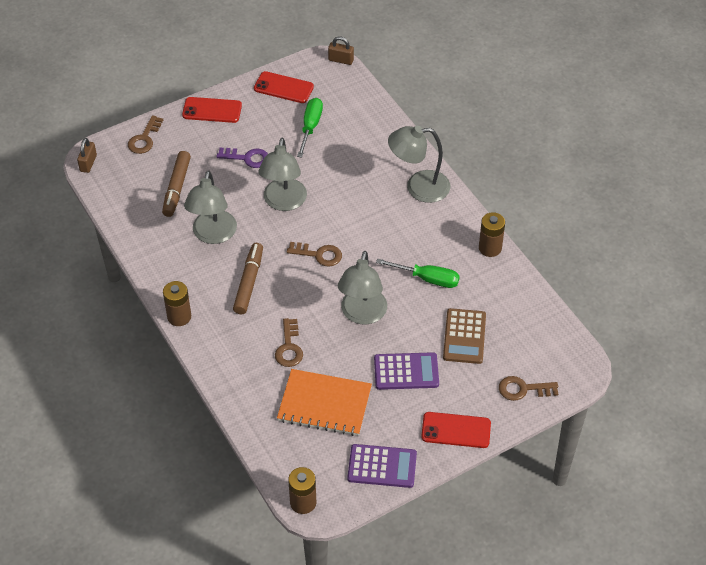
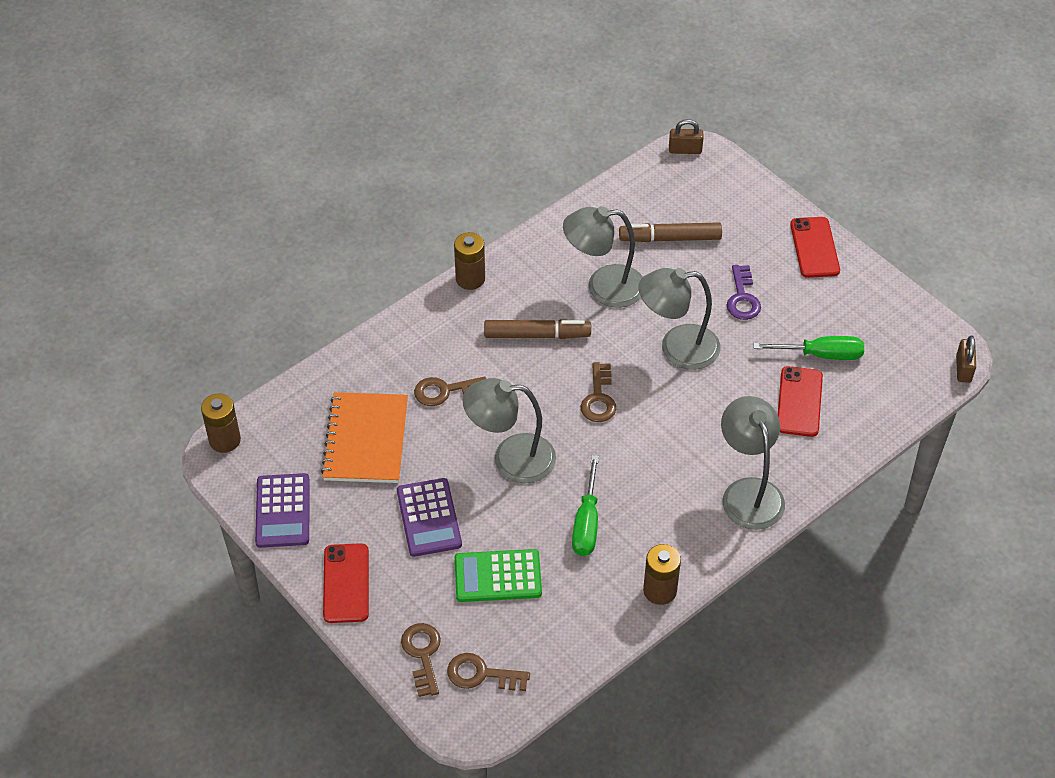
camera: 80 degrees right, 0 degrees up
brown key [128,115,163,154] -> brown key moved to [447,653,530,691]
red phone [254,71,314,103] -> red phone moved to [778,366,823,437]
brown calculator [443,308,486,364] -> green calculator [455,549,542,602]

